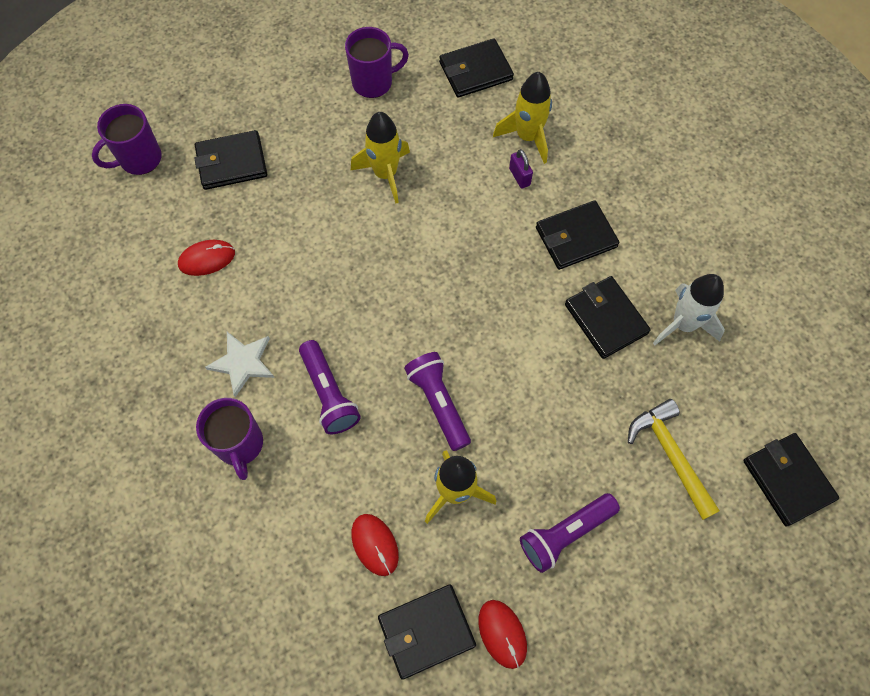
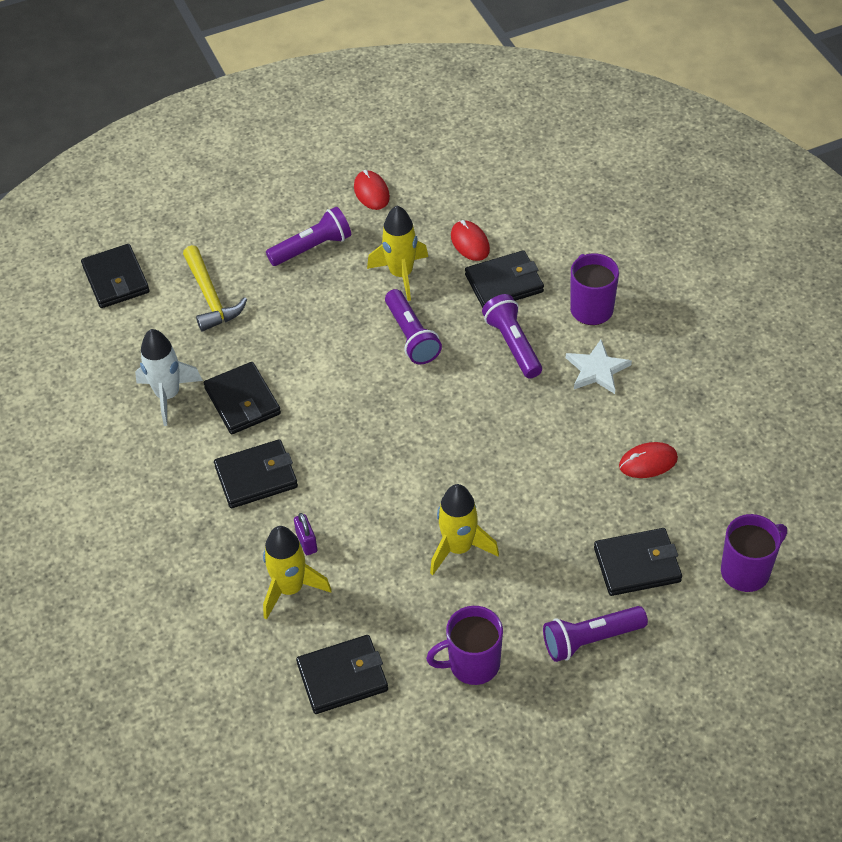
camera: 175 degrees left, 15 degrees down
black wallet [378,585,476,680] -> black wallet moved to [465,250,544,308]
none -> purple flashlight [543,606,648,662]

